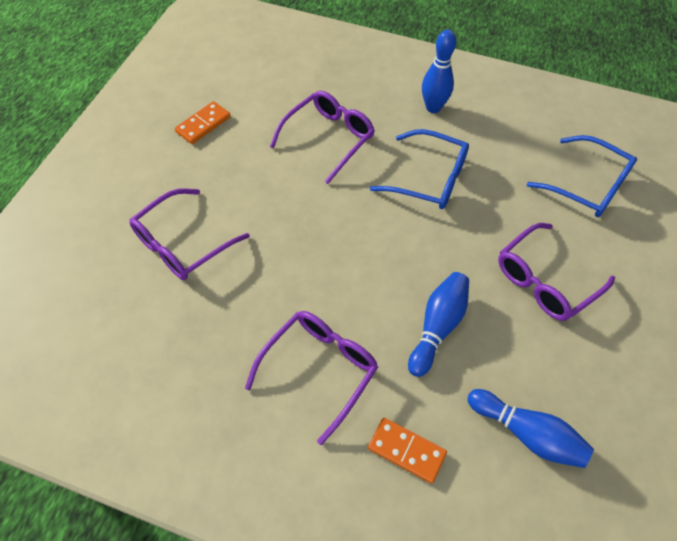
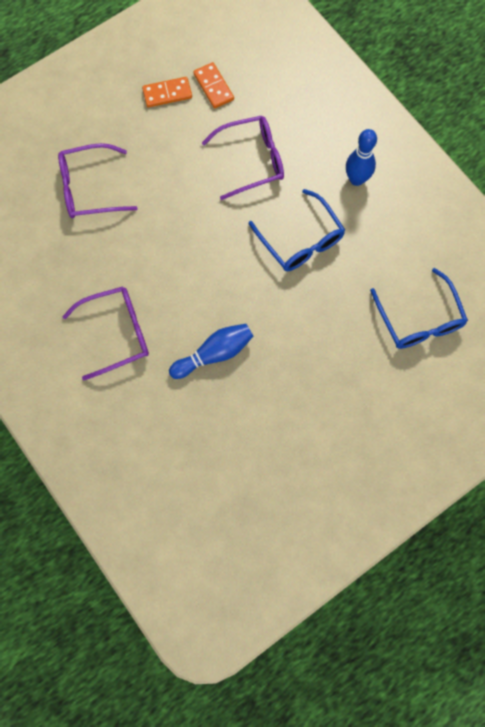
camera: 35 degrees right, 15 degrees up
orange domino [368,418,447,484] -> orange domino moved to [194,62,234,109]
blue bowling pin [467,389,594,468] -> none
purple glasses [498,223,615,321] -> none

